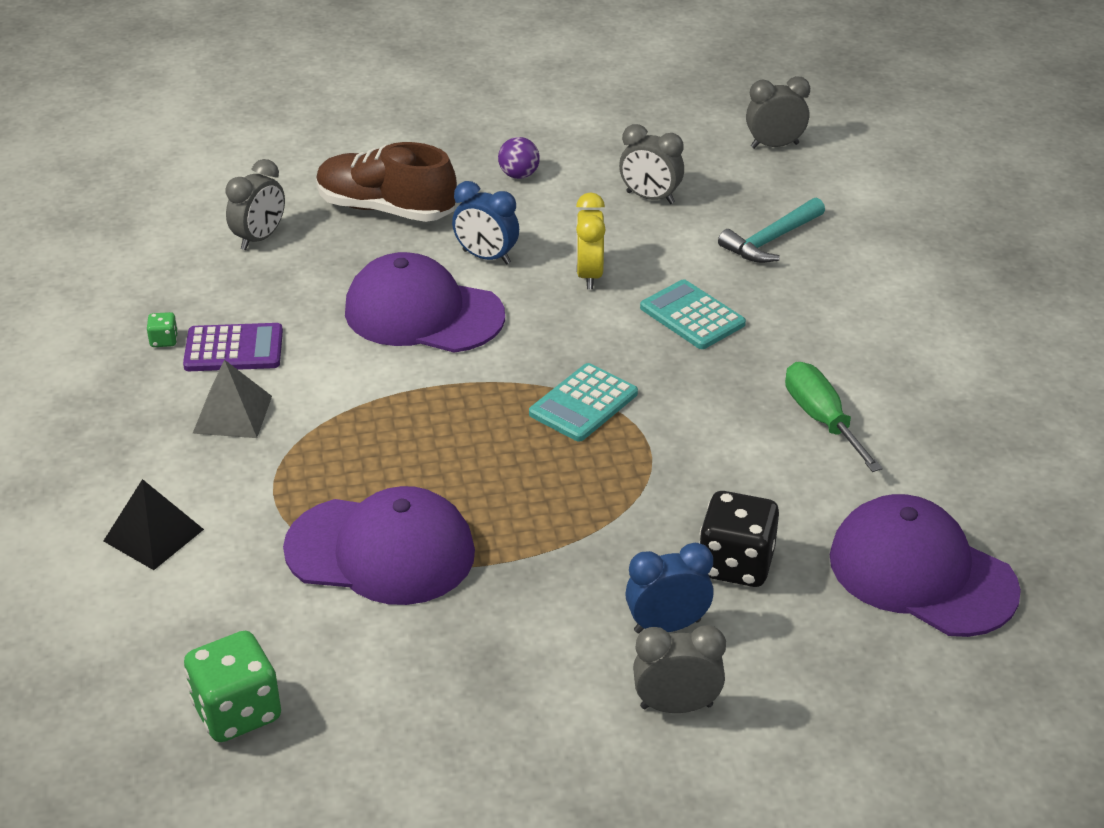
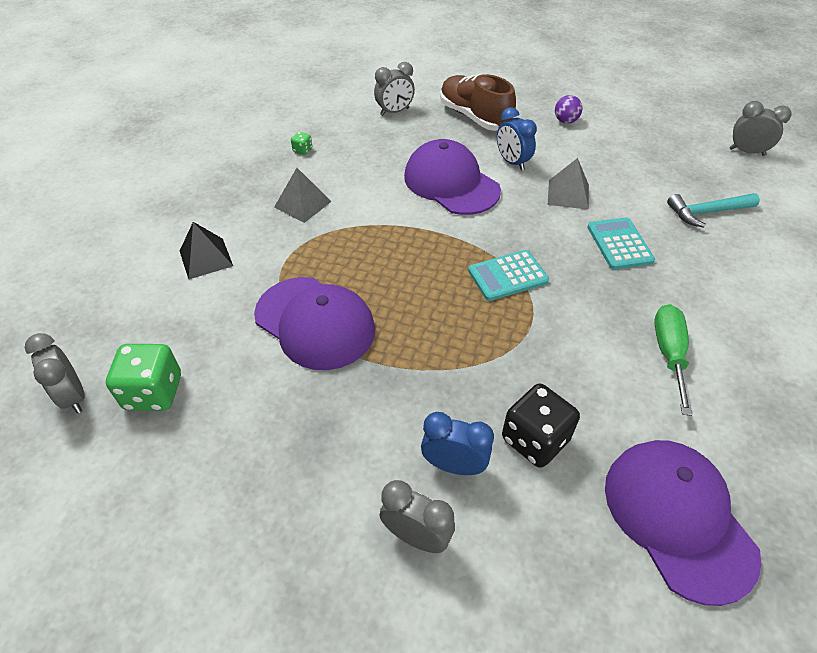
camera: 30 degrees right, 10 degrees up
purple calculator [183,323,283,371] -> none
yellow clock [576,192,606,289] -> grey pyramid [548,158,589,210]
grey clock [619,124,684,204] -> grey clock moved to [25,333,85,413]

